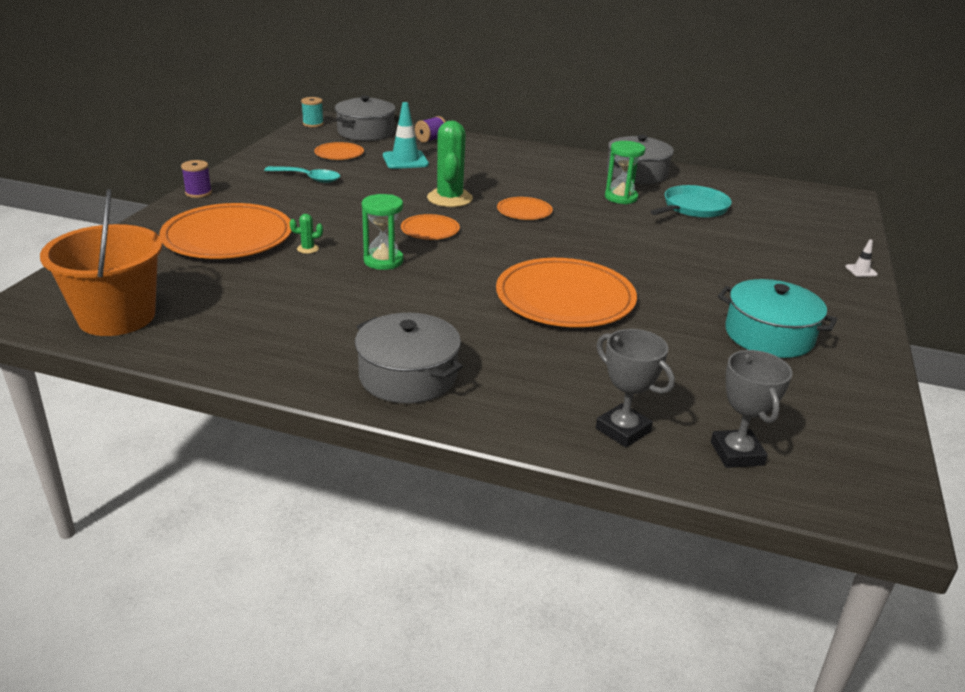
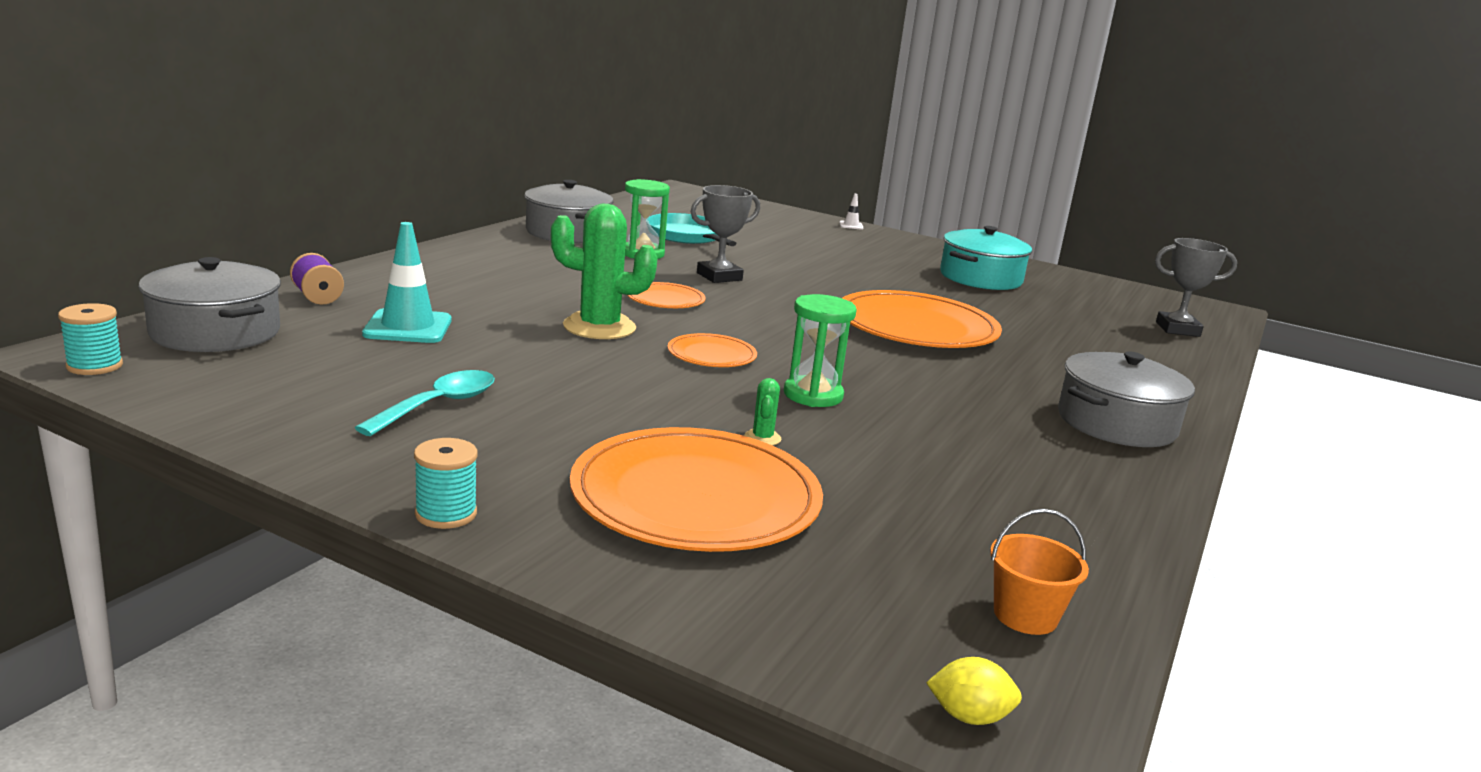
camera: 80 degrees left, 10 degrees down
orange bucket [40,189,162,336] -> orange bucket [990,509,1089,635], size x0.46
purple spool [181,160,212,198] -> turquoise spool [414,438,478,529]
orange plate [314,142,364,160] -> none
grey trophy [596,329,675,447] -> grey trophy moved to [691,185,760,283]
none -> yellow lemon [926,657,1022,725]

